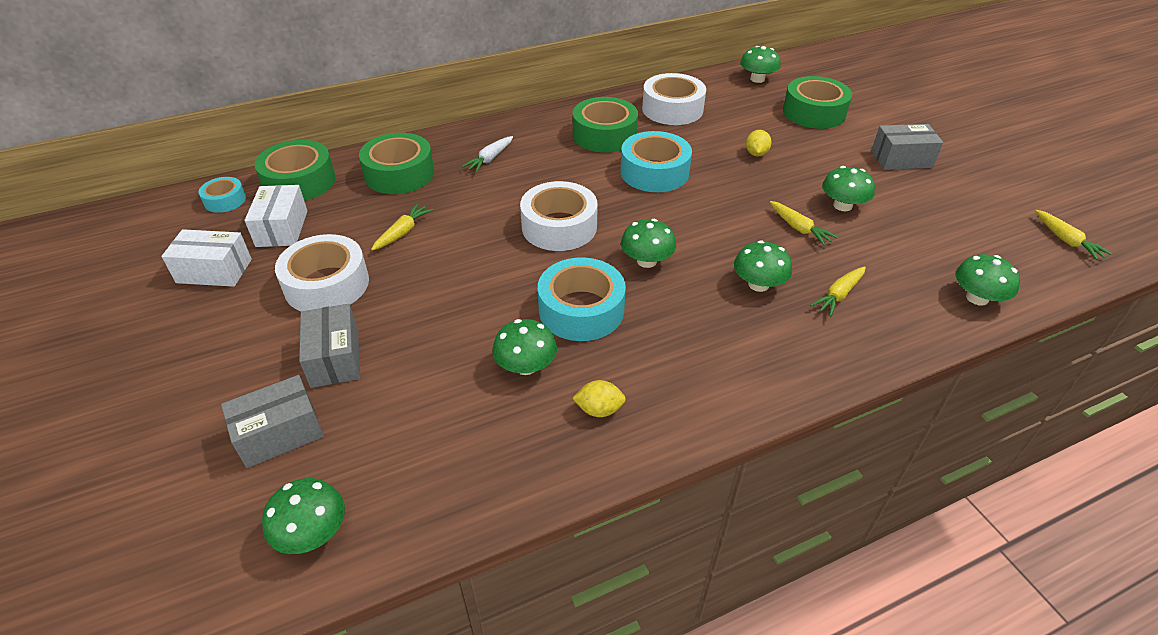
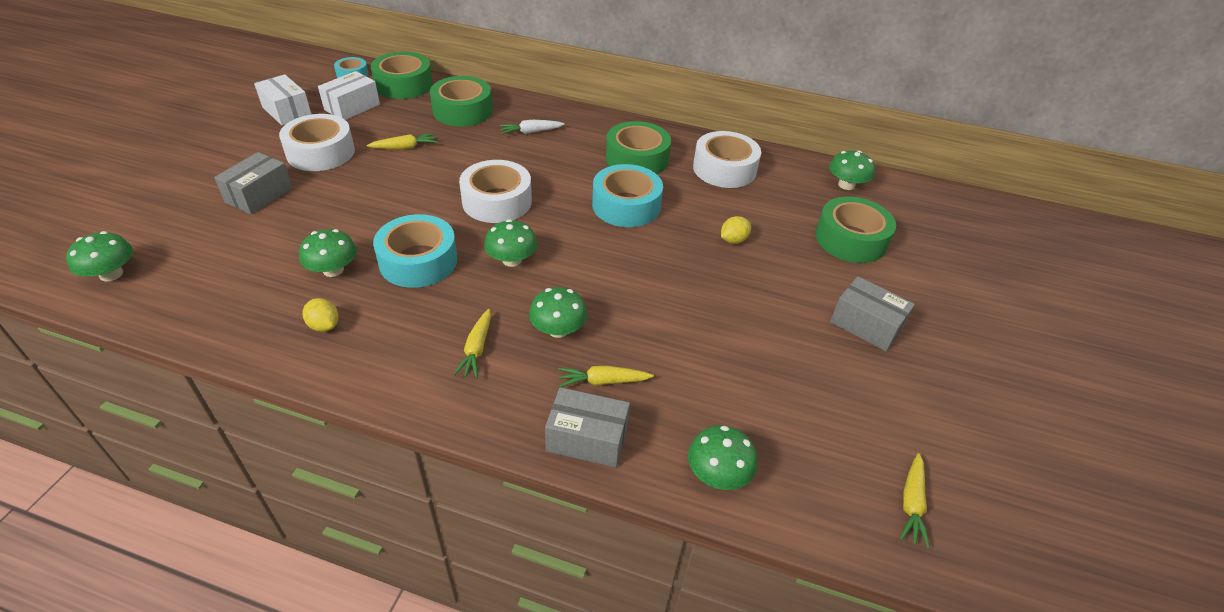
camera: 40 degrees right, 0 degrees up
grey box [221,375,324,468] -> grey box moved to [545,387,630,467]
yellow carrot [770,201,838,246] -> yellow carrot moved to [453,309,491,379]
green mushroom [822,166,875,211] -> none

